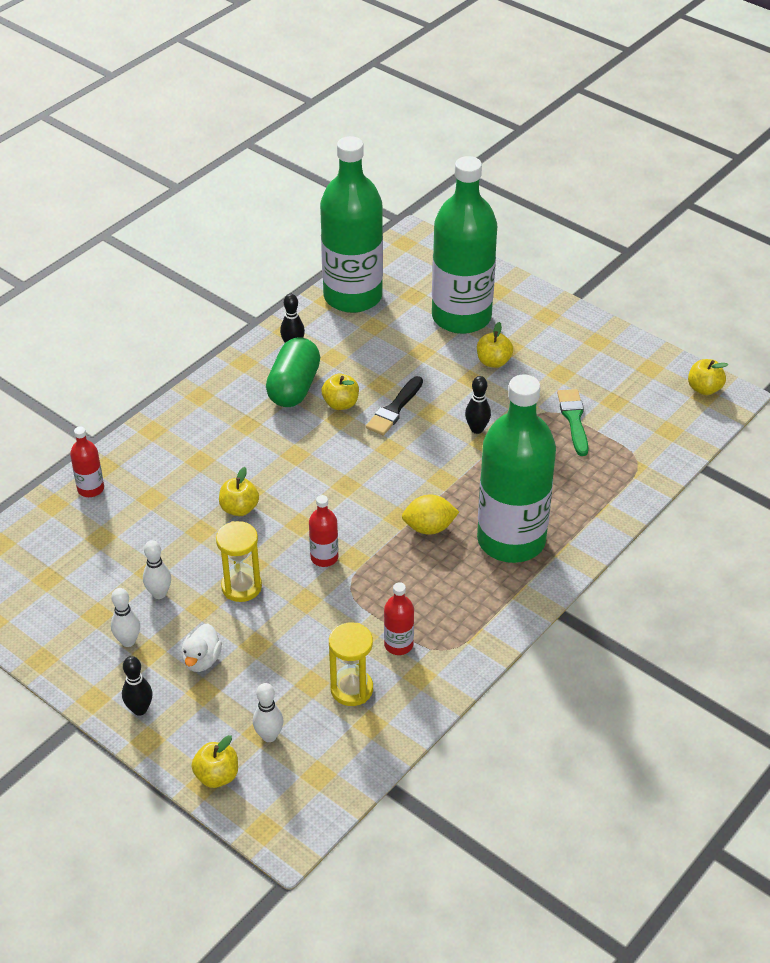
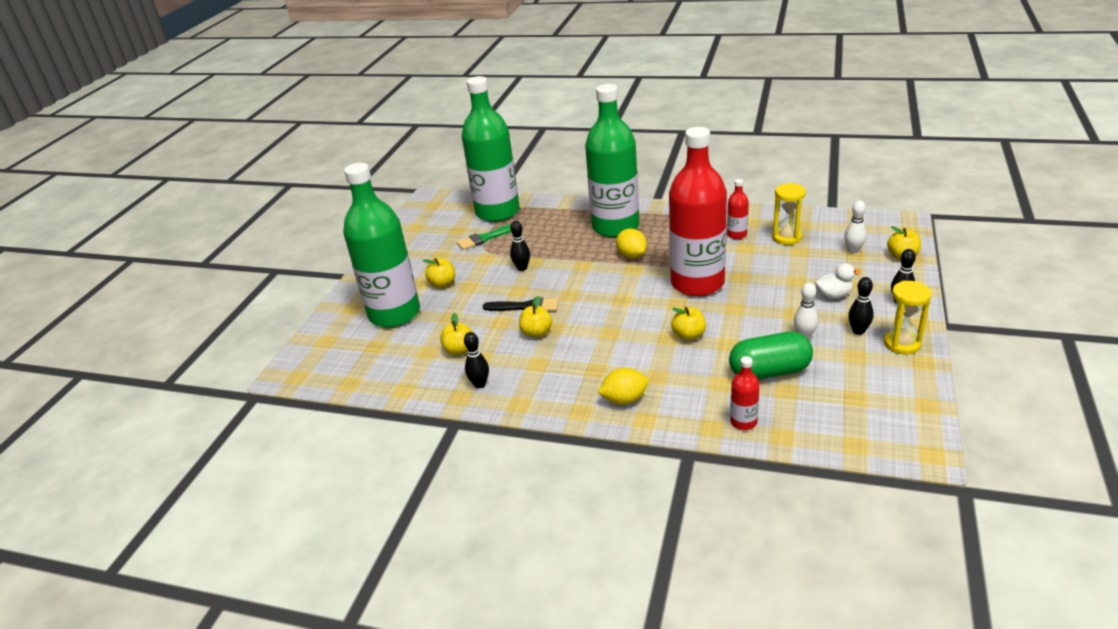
camera: 110 degrees left, 10 degrees down
white bowling pin [111,588,140,647] -> black bowling pin [848,277,874,335]
yellow hourglass [216,521,262,602] -> yellow hourglass moved to [884,281,932,355]
green capsule [266,337,320,407] -> green capsule moved to [729,331,813,380]
red bottle [309,495,338,567] -> red bottle [669,127,727,296], size x2.50
green bottle [320,136,383,313] -> green bottle moved to [462,76,519,222]
yellow apple [688,359,728,395] -> yellow apple moved to [440,313,473,355]
none -> yellow lemon [597,368,649,405]

